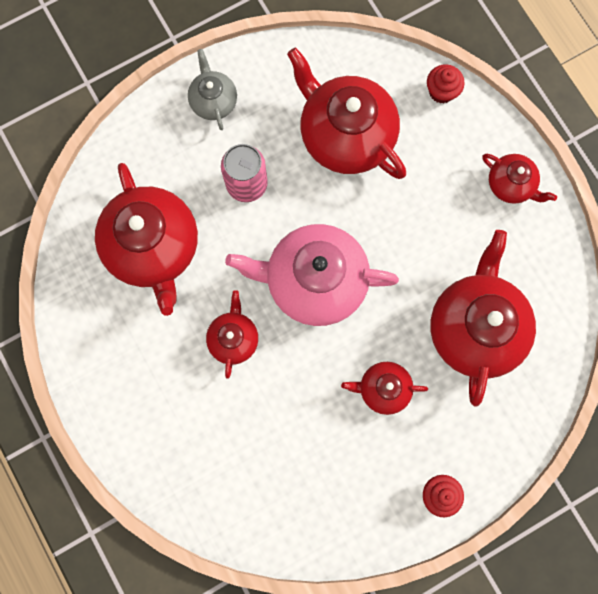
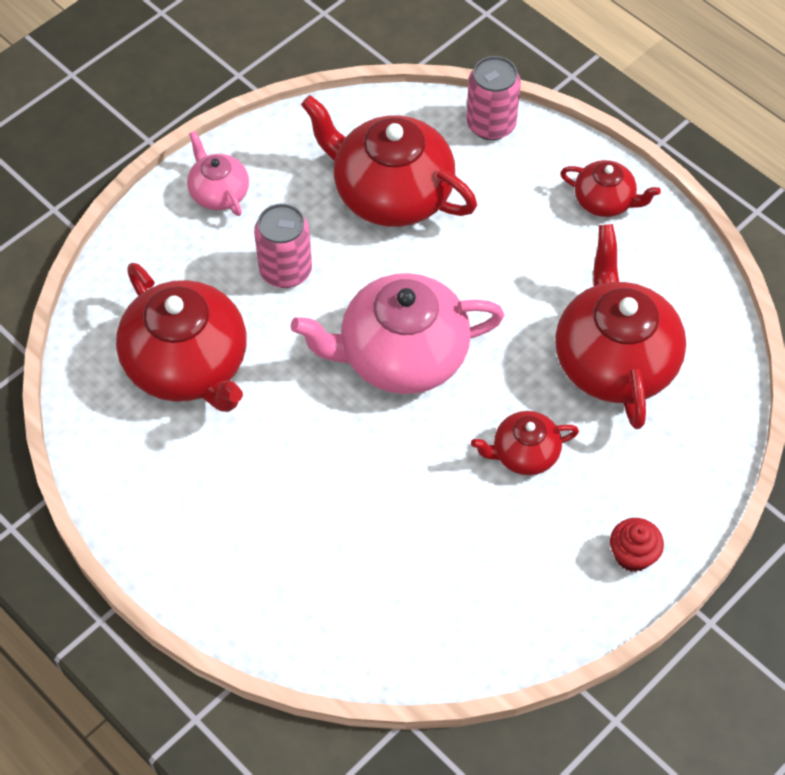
camera: 15 degrees left, 20 degrees down
grey teapot [188,49,237,130] -> pink teapot [187,131,249,216]
red teapot [206,290,258,379] -> none
red cupcake [427,64,465,104] -> pink can [466,56,521,140]

